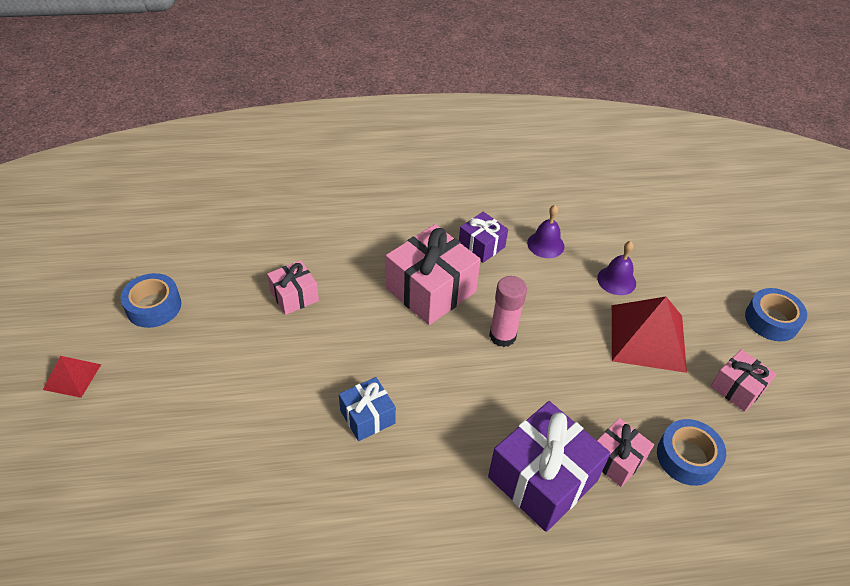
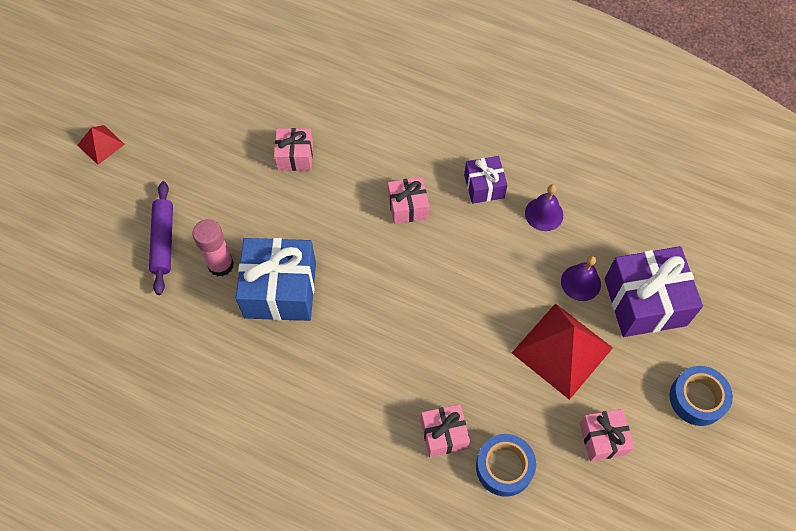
camera: 35 degrees right, 15 degrees up
blue tape [121,273,181,328] -> none
blue gift [339,377,396,441] -> blue gift [236,238,316,321], size x1.81
pink gift [386,224,481,325] -> pink gift [388,177,429,224], size x0.55
purple gift [488,401,611,532] -> purple gift moved to [604,246,703,337]
pink glue stick [489,276,527,347] -> pink glue stick moved to [193,219,234,277]
none -> purple rolling pin [149,181,173,295]

